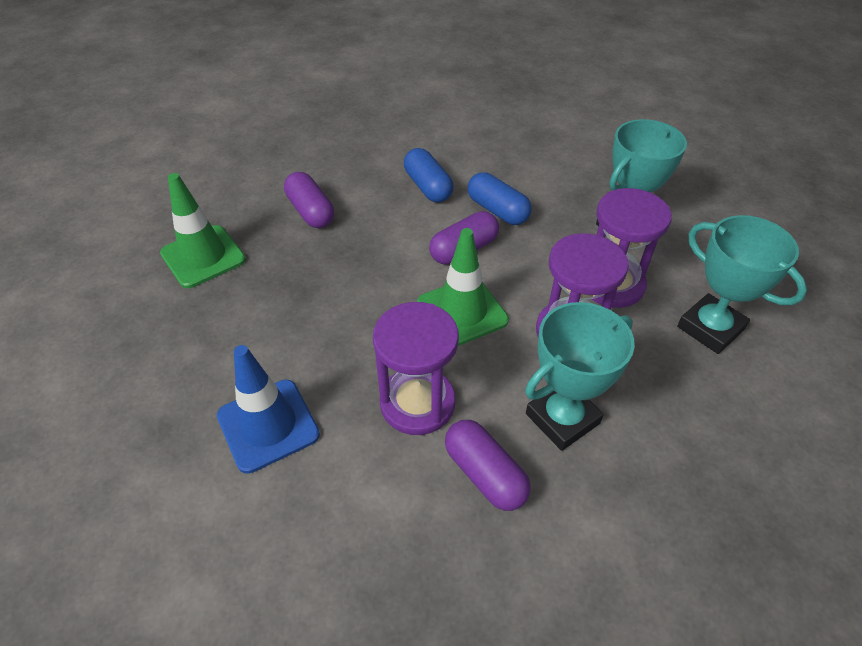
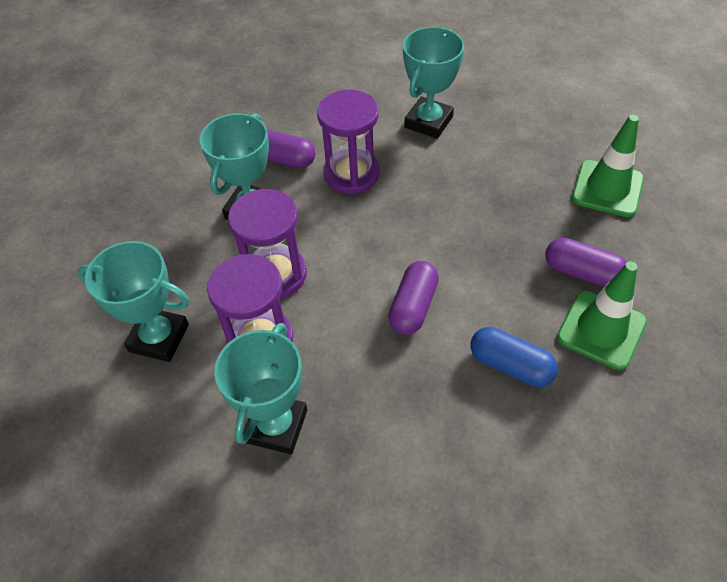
camera: 150 degrees right, 5 degrees up
blue traffic cone [217,345,320,474] -> turquoise trophy [403,27,464,139]
green traffic cone [417,228,509,346] -> green traffic cone moved to [557,262,647,370]
blue capsule [468,172,532,225] -> none

